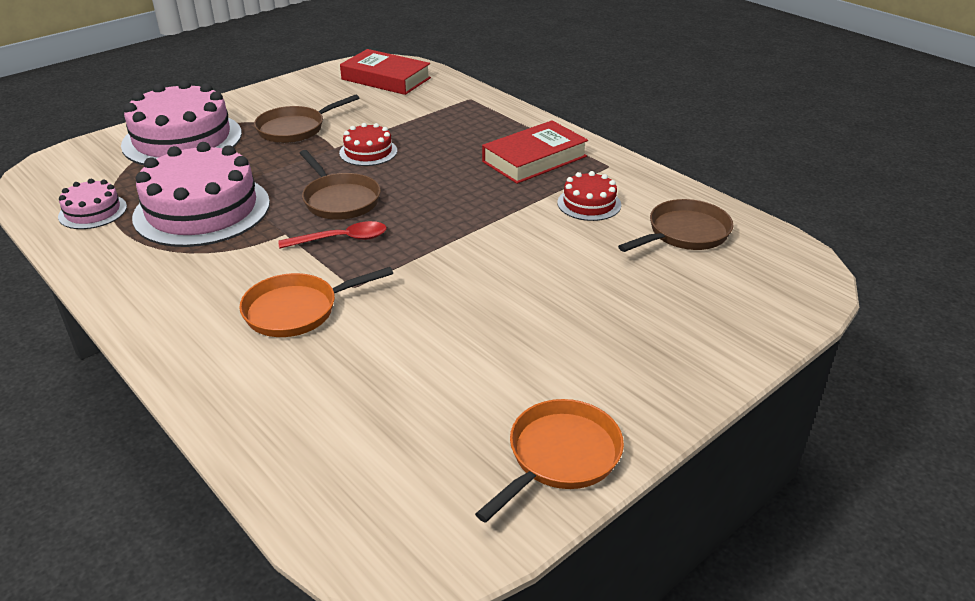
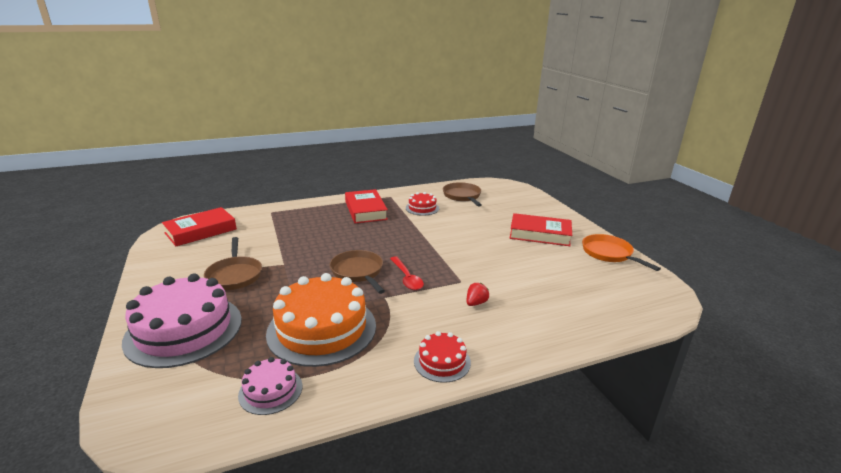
camera: 70 degrees left, 10 degrees down
pink cake [132,142,270,247] -> orange cake [266,273,376,367]
orange pan [239,267,393,337] -> red strawberry [467,283,489,306]
red spoon [278,221,387,249] -> red spoon turned 150 degrees clockwise [390,256,424,290]
brown pan [300,150,381,220] -> brown pan turned 105 degrees counterclockwise [330,250,385,294]
red cake [339,123,397,166] -> red cake moved to [414,331,471,383]
none -> red book [509,213,572,246]

